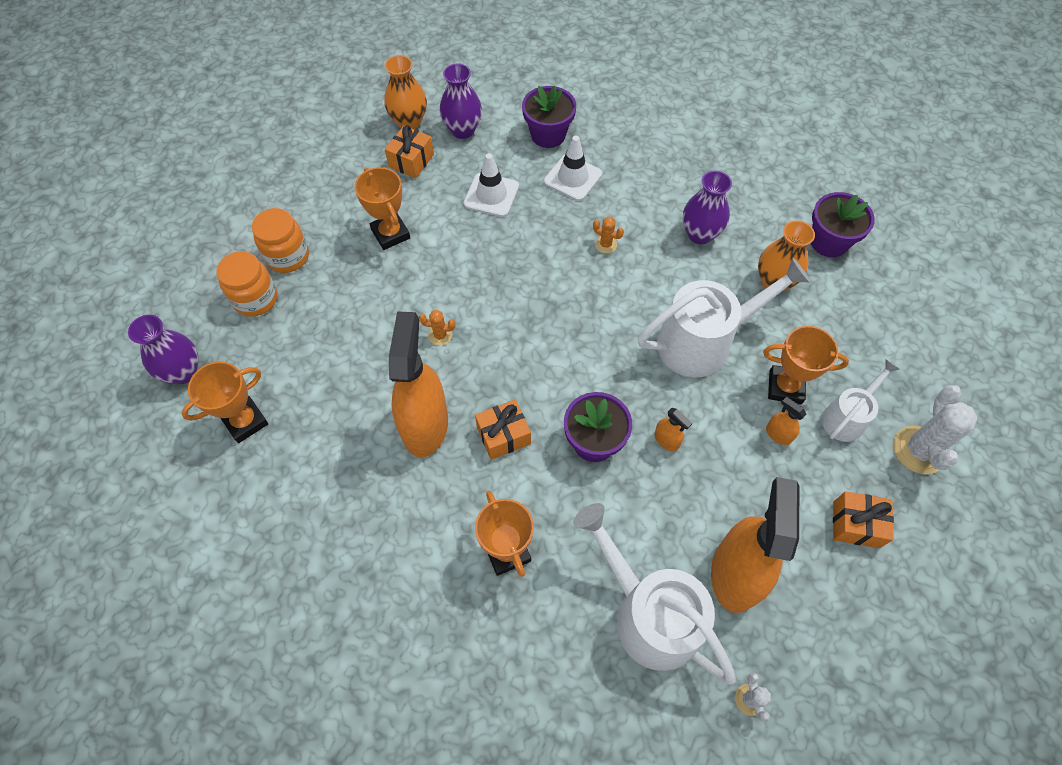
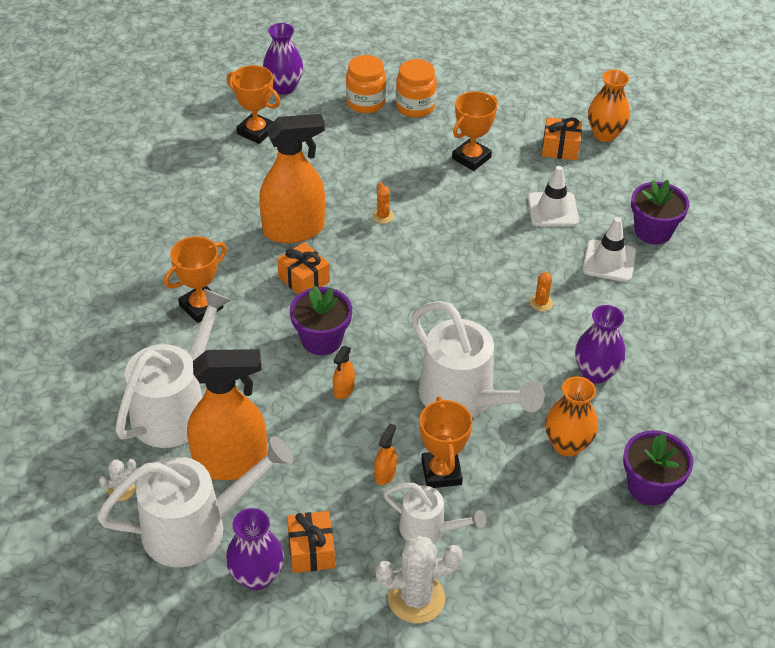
camera: 70 degrees right, 15 degrees down
purple vase [440,63,482,139] -> purple vase moved to [226,508,284,590]
none -> white watering can [97,436,293,567]

